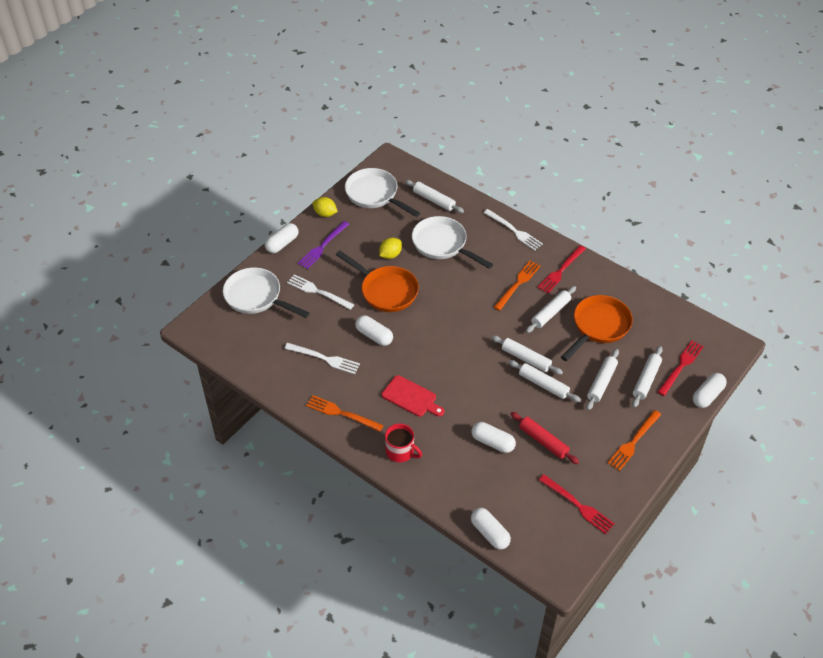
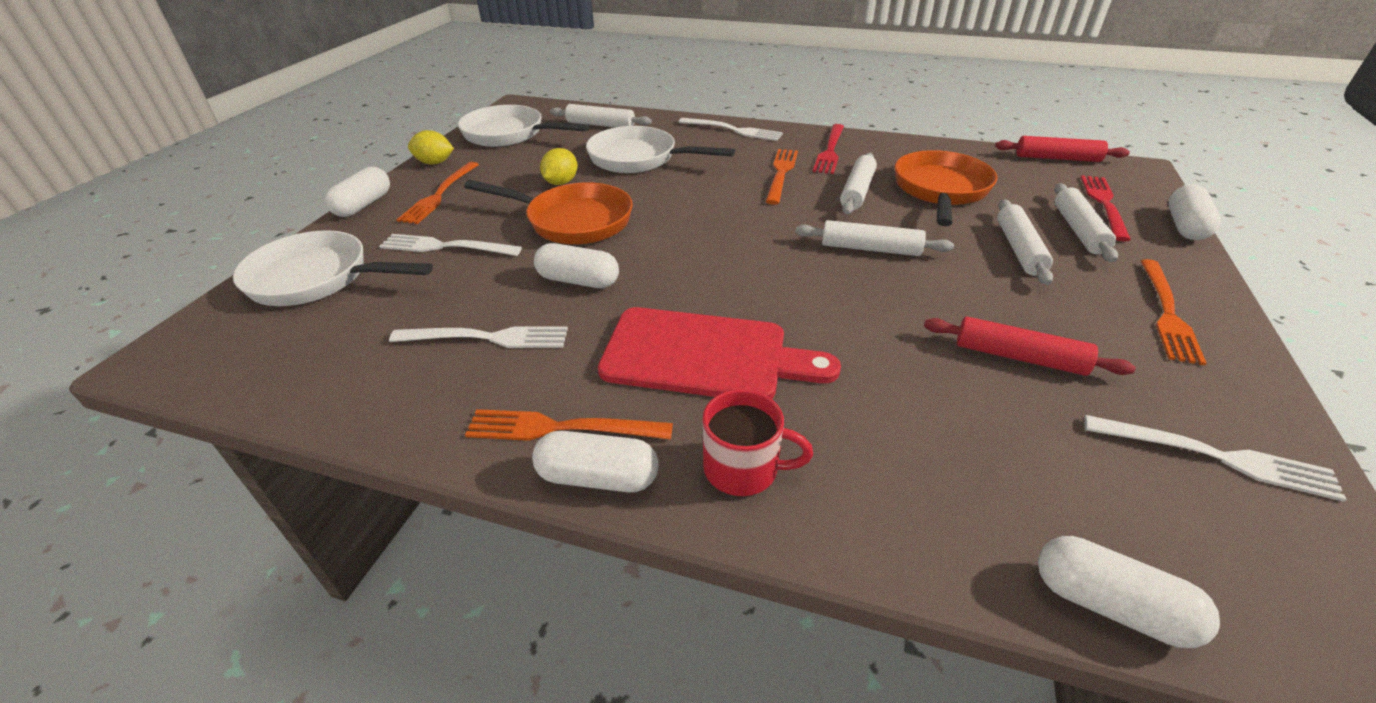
camera: 20 degrees left, 10 degrees down
purple fork [298,221,349,269] -> orange fork [396,162,479,224]
red cutting board [382,375,445,417] -> red cutting board [598,307,841,399], size x1.57
white capsule [472,422,516,453] -> white capsule moved to [532,431,659,492]
white rolling pin [509,360,581,402] -> none
red fork [539,474,615,534] -> white fork [1084,415,1346,502]
none -> red rolling pin [995,136,1130,162]

